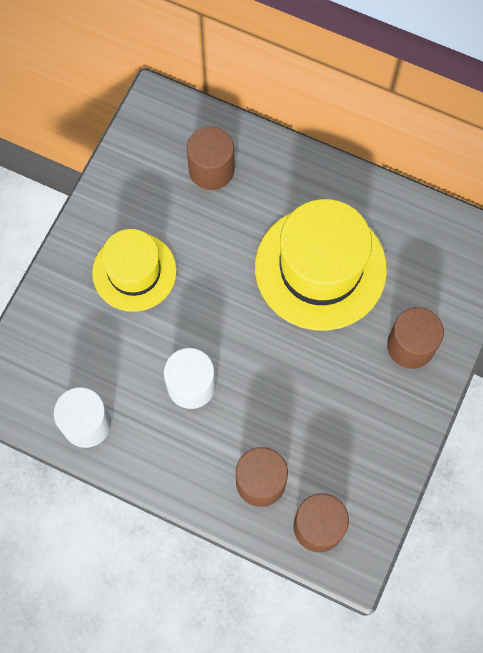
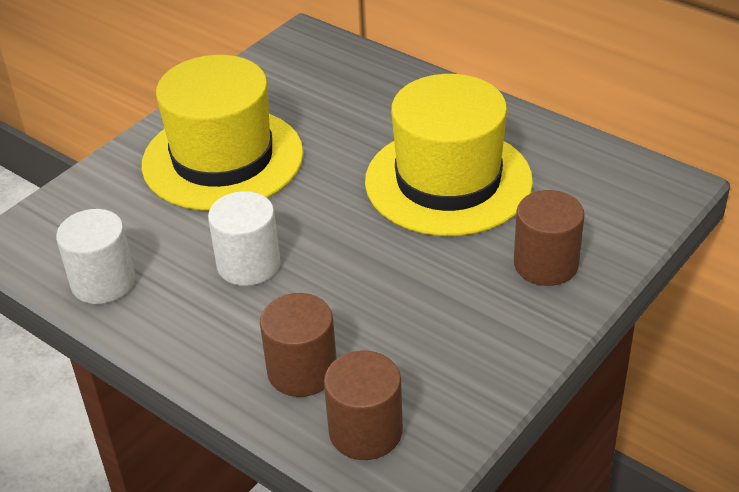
camera: 15 degrees right, 30 degrees down
yellow hat [92,229,177,312] -> yellow hat [142,55,304,211], size x1.57
brown cylinder [187,126,234,190] -> none

